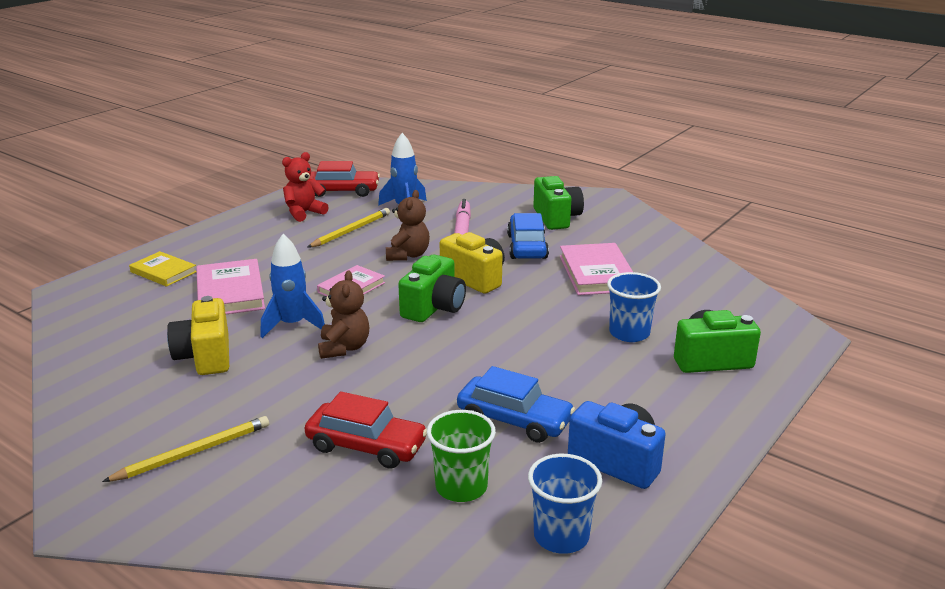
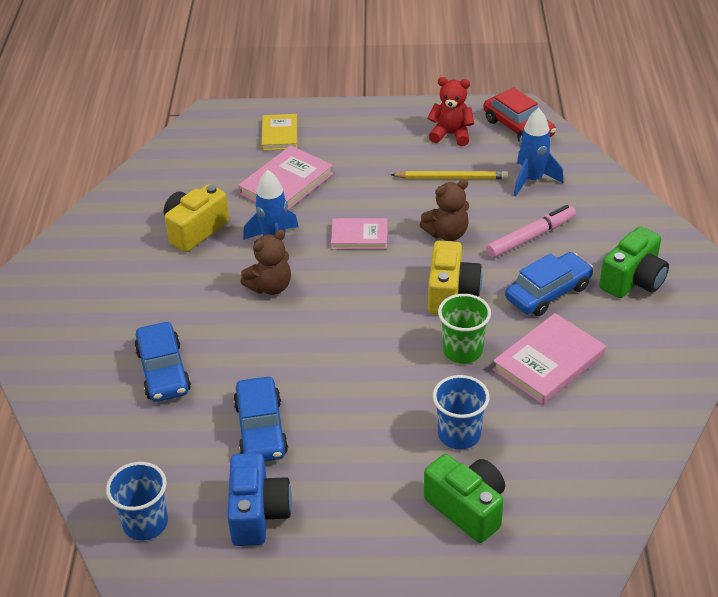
camera: 55 degrees right, 15 degrees up
yellow pencil [102,416,269,482] -> none
red car [304,391,427,469] -> blue car [134,322,191,402]
green camera [398,255,466,322] -> none
green cup [427,410,496,502] -> green cup moved to [438,294,491,363]

